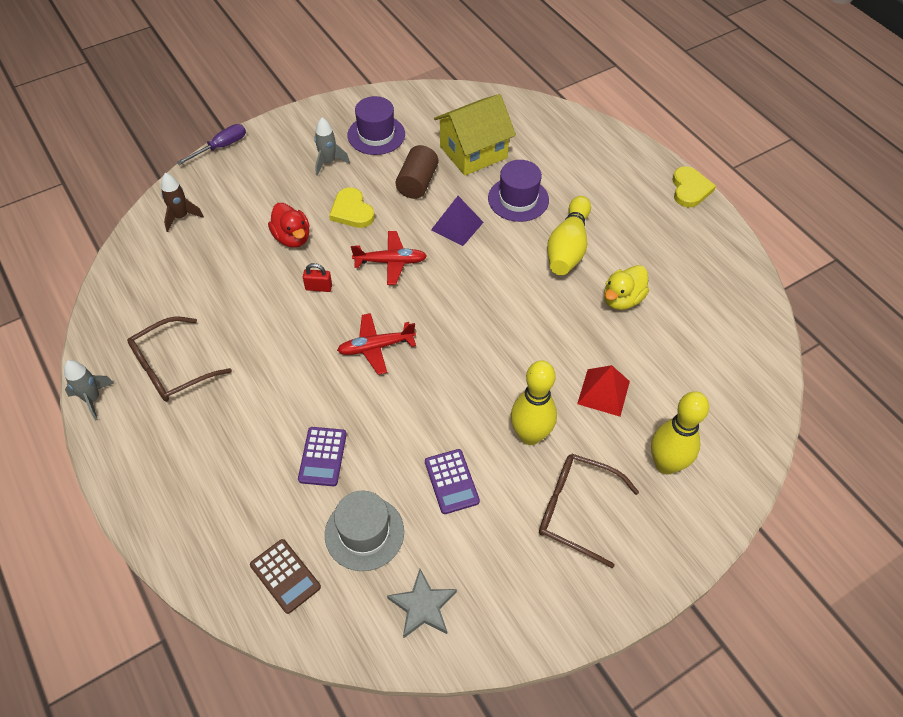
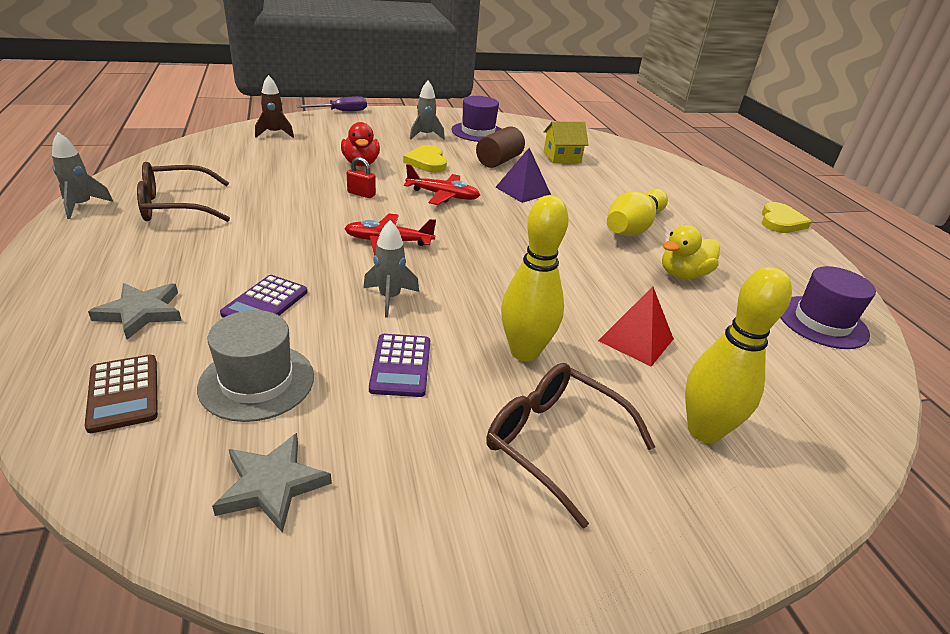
camera: 15 degrees right, 20 degrees down
yellow house [434,94,516,176] -> yellow house [544,121,589,163], size x0.62
purple hat [488,160,549,222] -> purple hat moved to [780,266,876,349]
none -> grey star [88,283,182,340]
none -> grey rocket [363,220,419,317]

